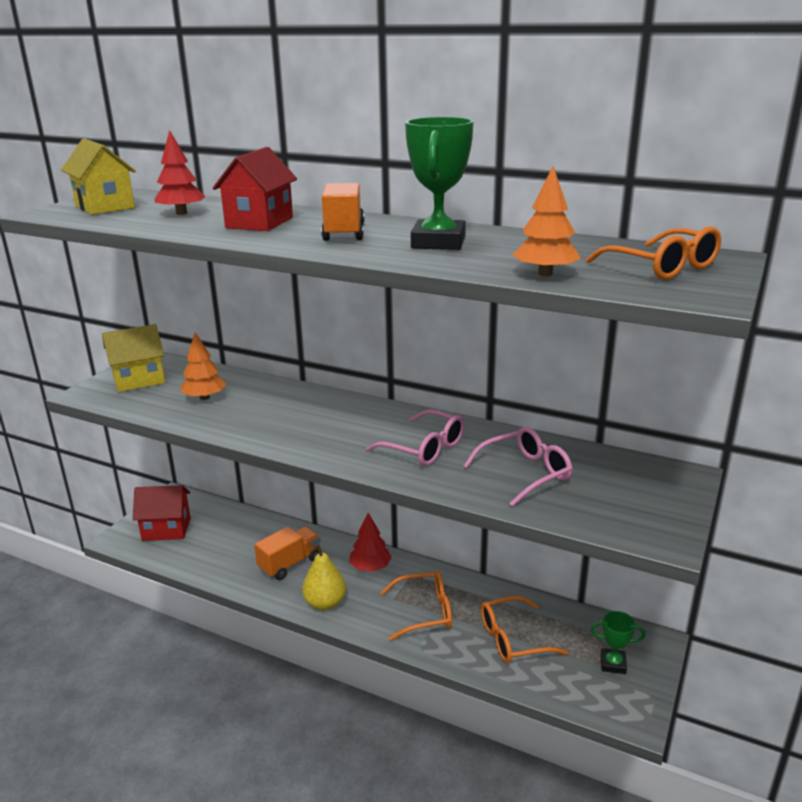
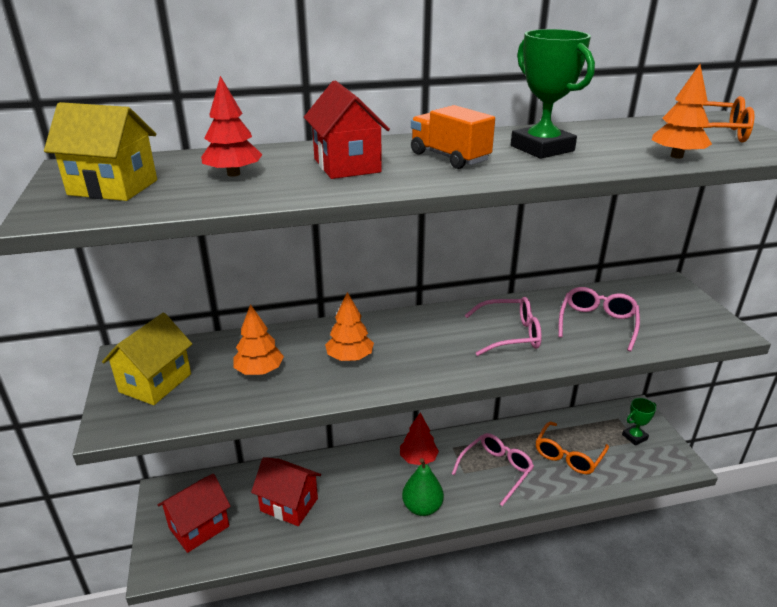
camera: 40 degrees left, 5 degrees up
orange truck [254,526,320,580] -> none
yellow pear [302,543,346,610] -> green pear [402,458,444,516]
orange glasses [380,571,452,641] -> pink glasses [452,433,534,506]
none -> red house [251,457,321,526]
none -> orange tree [325,292,374,361]

